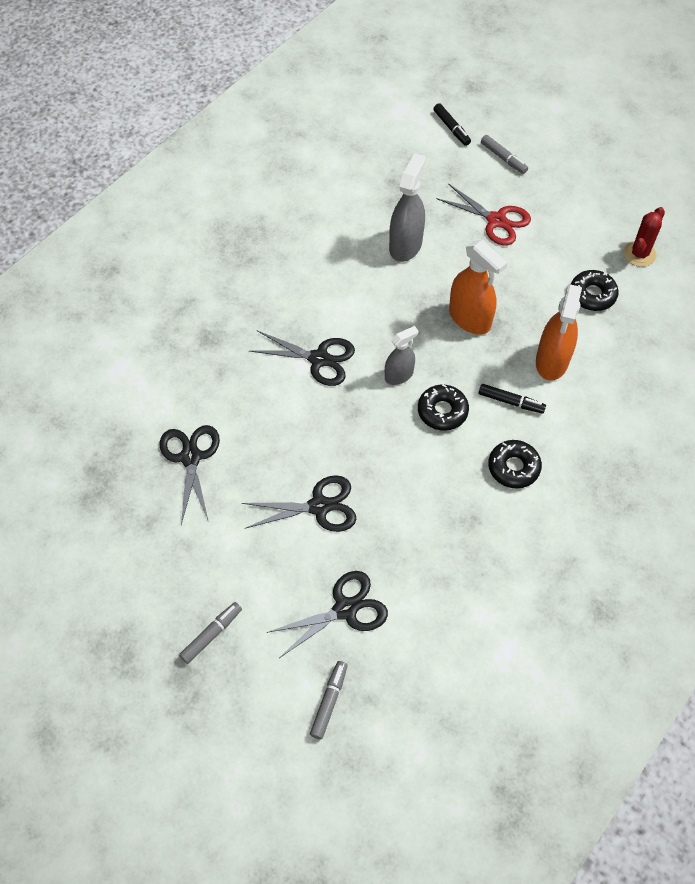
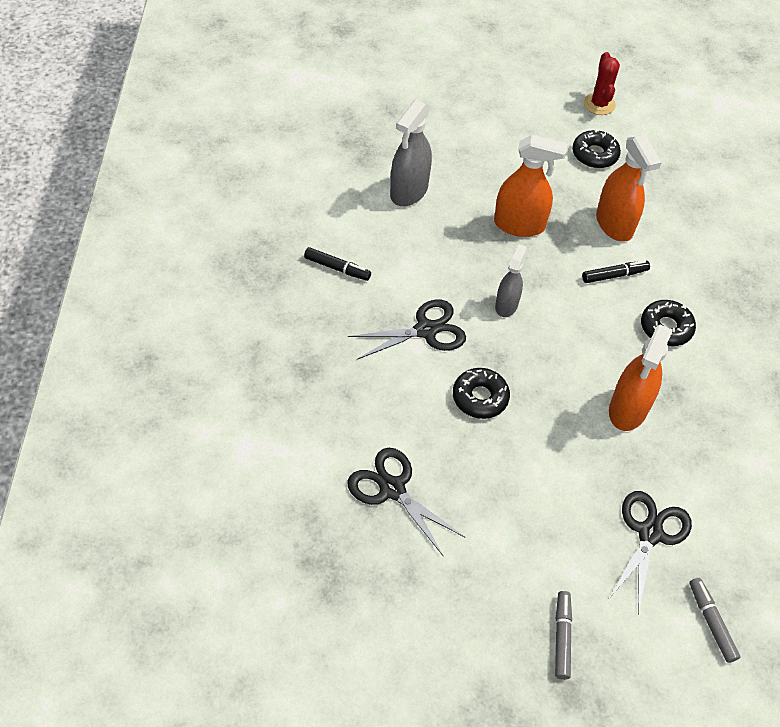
camera: 40 degrees left, 5 degrees down
black scissors [242,475,356,532] -> none
grey spray bottle [389,153,426,262] -> grey spray bottle turned 135 degrees counterclockwise [390,100,432,206]
black donut [418,384,469,431] -> black donut moved to [453,368,510,419]
black marker [434,103,471,146] -> black marker moved to [304,247,371,281]
red scissors [436,183,531,246] -> none
grey marker [481,135,528,174] -> none
none -> orange spray bottle [609,325,673,431]

